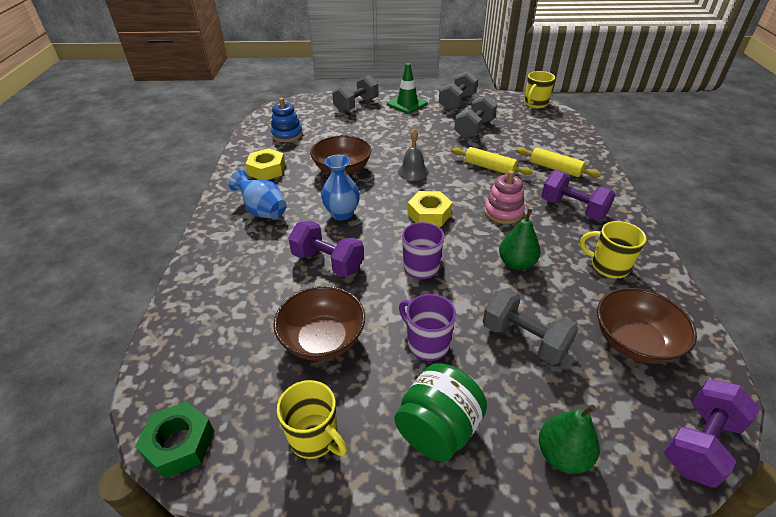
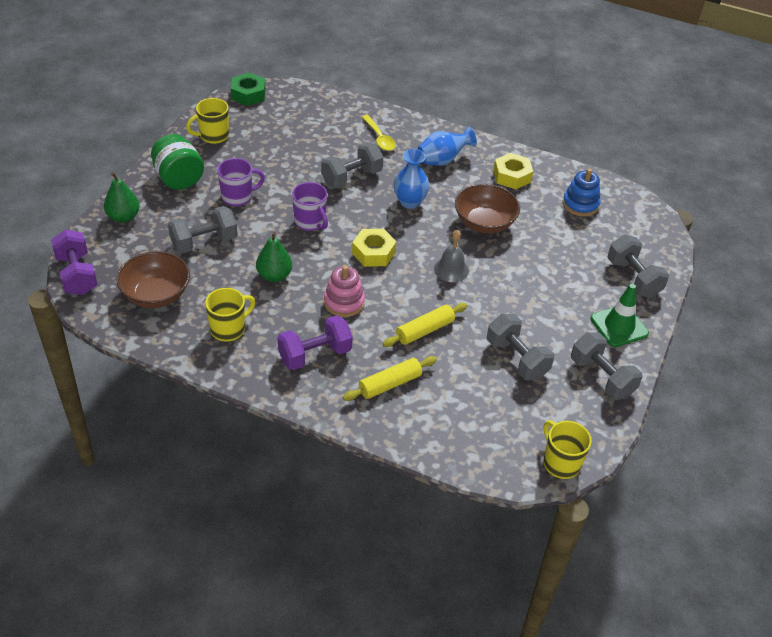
camera: 110 degrees right, 5 degrees up
brown bowl [273,286,365,361] -> none
purple dumbbell [288,221,364,277] -> grey dumbbell [321,143,383,188]
none -> yellow spoon [362,115,396,151]

